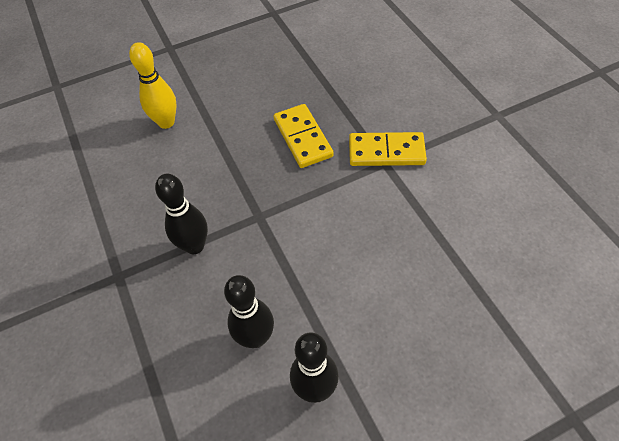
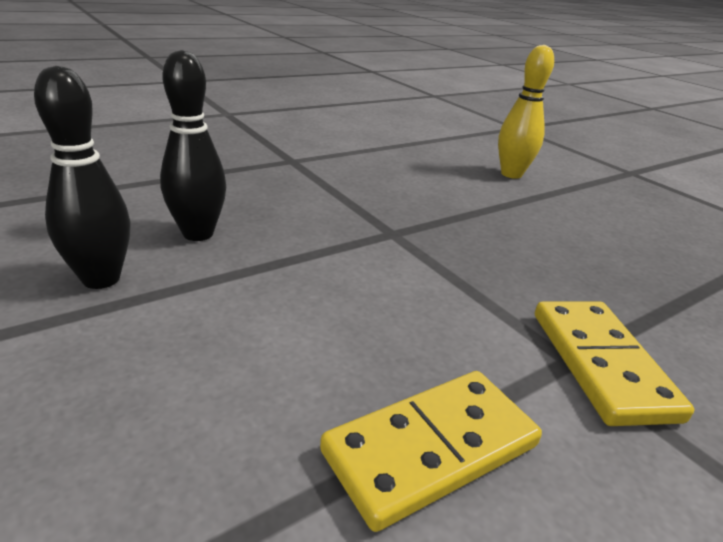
camera: 75 degrees right, 25 degrees down
black bowling pin [155,174,208,254] -> none
yellow domino [274,104,334,168] -> yellow domino moved to [320,371,542,532]

